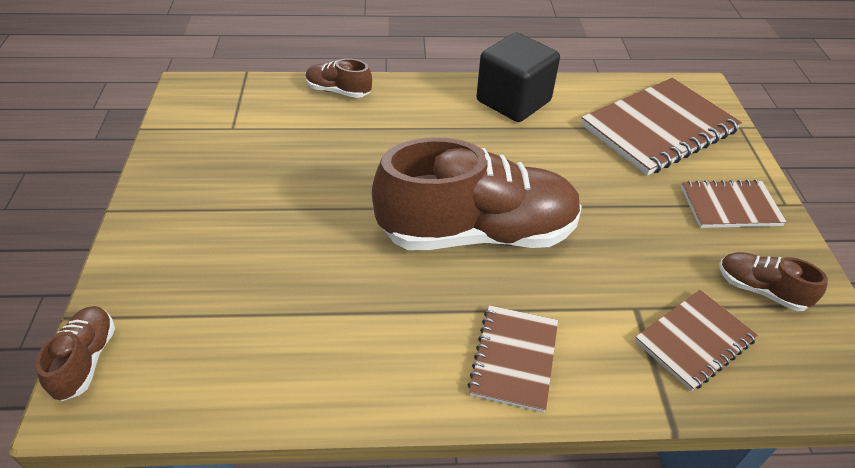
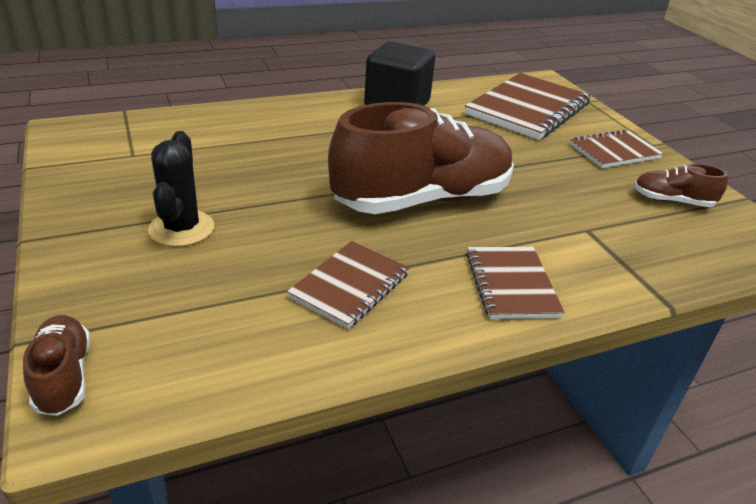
camera: 20 degrees left, 10 degrees down
brown shoe [306,58,372,98] -> none
brown notebook [635,290,758,391] -> brown notebook moved to [287,241,410,329]
none -> black cactus [148,131,214,247]

